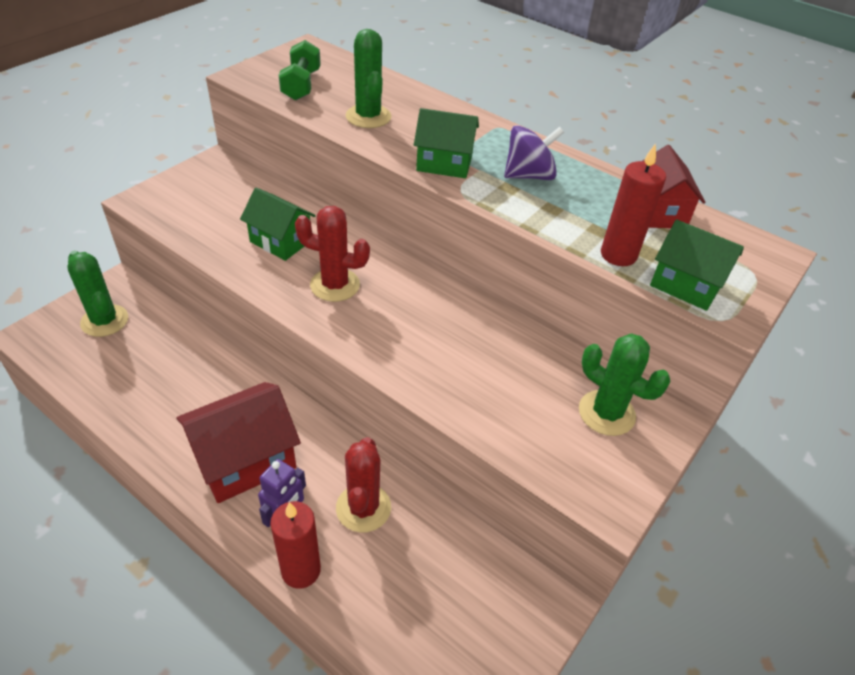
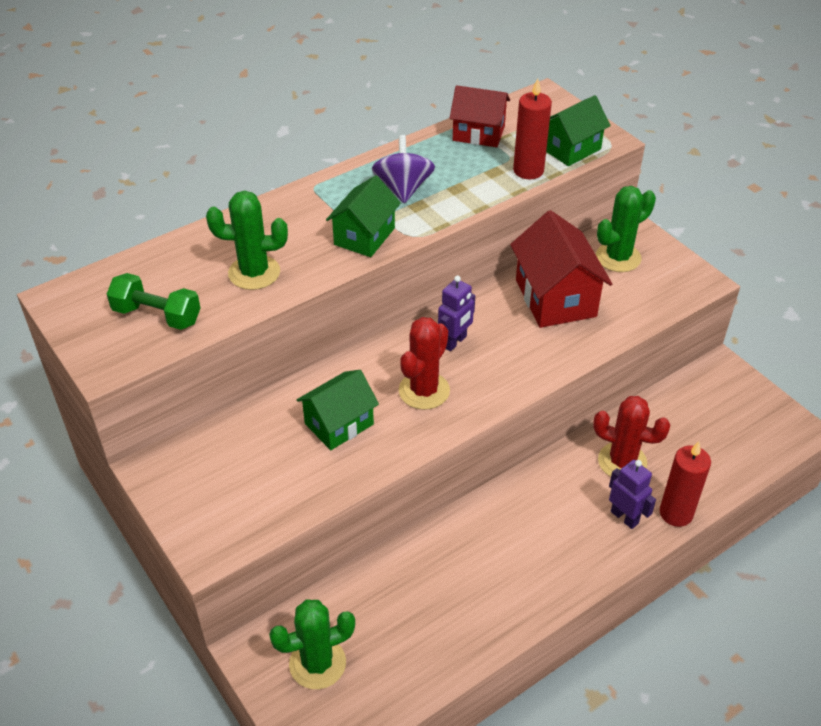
camera: 70 degrees left, 0 degrees up
red house [176,382,301,503] -> red house moved to [510,210,612,328]
none -> purple robot [438,275,475,351]

